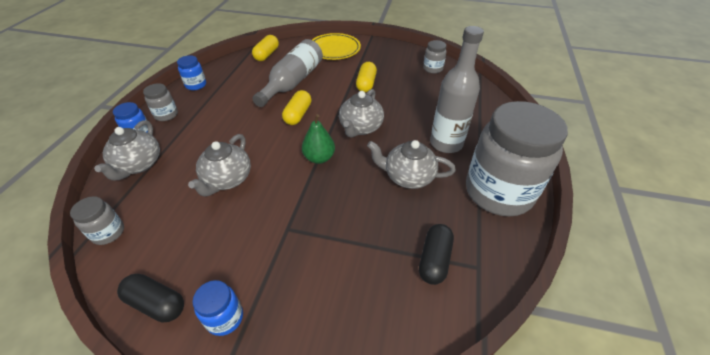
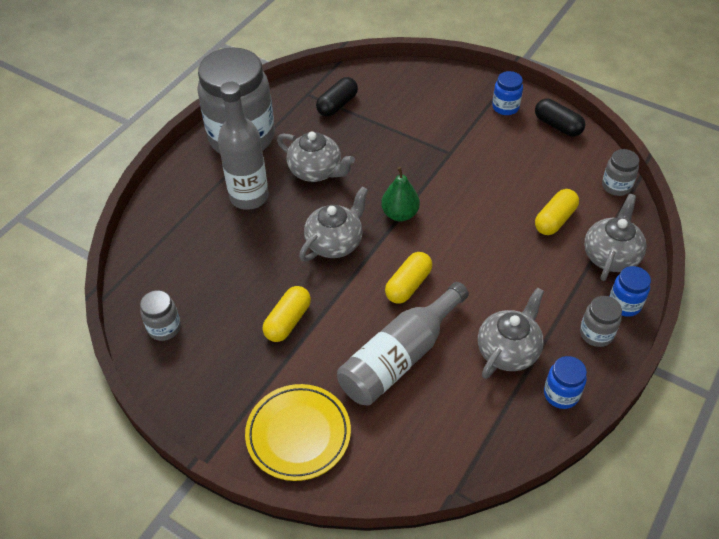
camera: 160 degrees left, 5 degrees up
grey teapot [188,134,251,197] -> grey teapot moved to [478,287,544,379]
yellow capsule [252,35,279,61] -> yellow capsule moved to [535,189,579,235]

